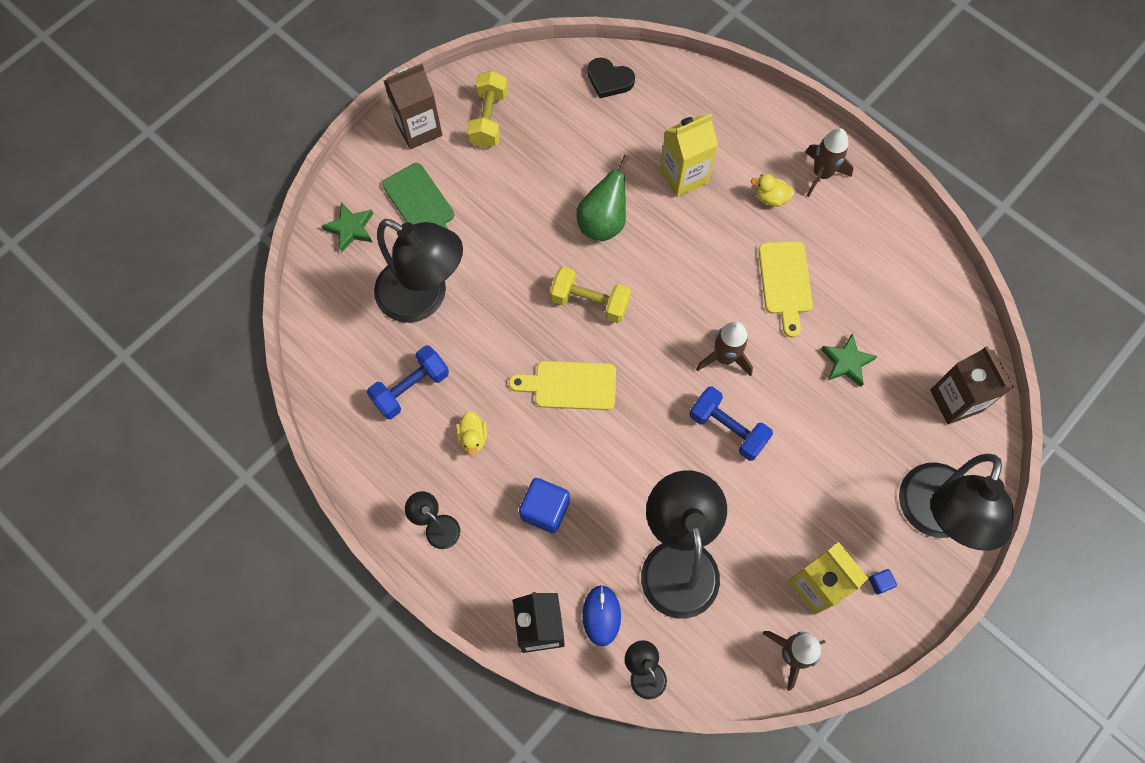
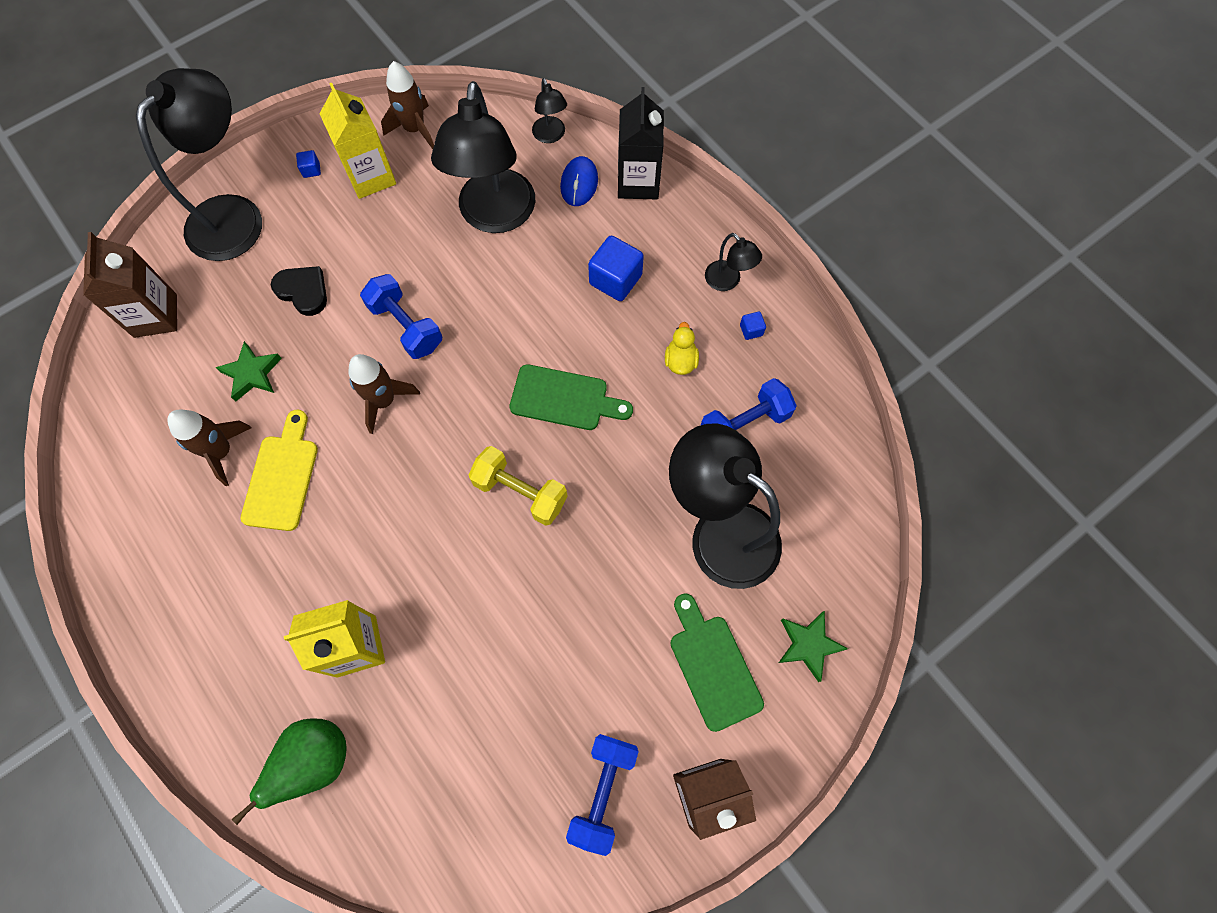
camera: 170 degrees left, 0 degrees up
yellow dumbbell [466,71,508,148] -> blue dumbbell [566,734,639,856]
yellow cutting board [509,361,616,410] -> green cutting board [509,364,633,430]
green pear [576,155,629,241] -> green pear moved to [231,718,347,825]
black heart [588,58,635,98] -> black heart moved to [271,266,327,316]
yellow duck [751,174,794,207] -> none
brown rocket [806,128,853,197] -> brown rocket moved to [167,410,252,486]
none -> blue cube [740,312,766,340]

